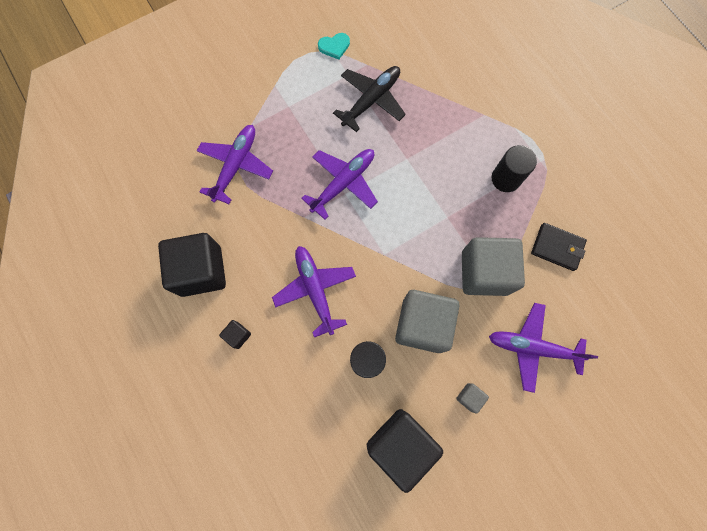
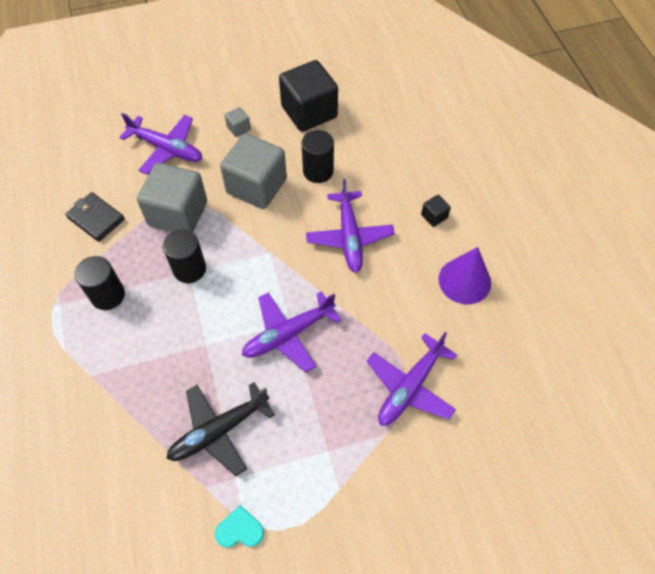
camera: 165 degrees left, 15 degrees down
black cube [158,233,226,297] -> purple cone [439,247,491,304]
none -> black cylinder [163,229,206,283]

